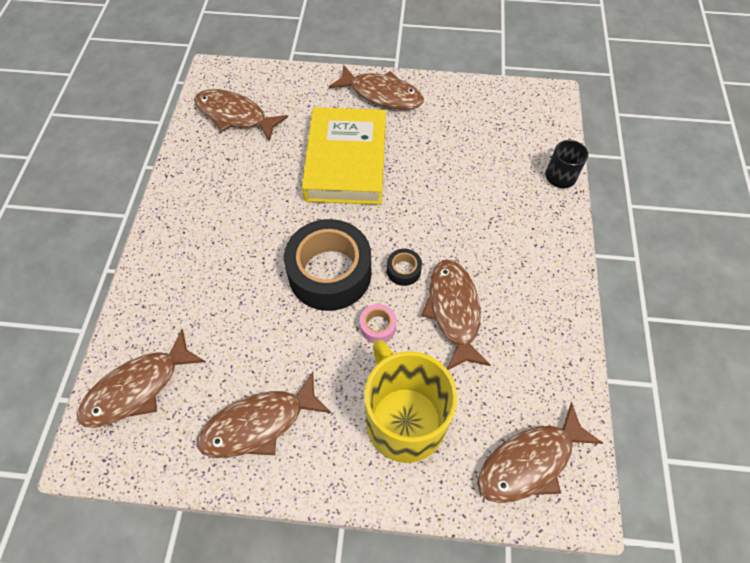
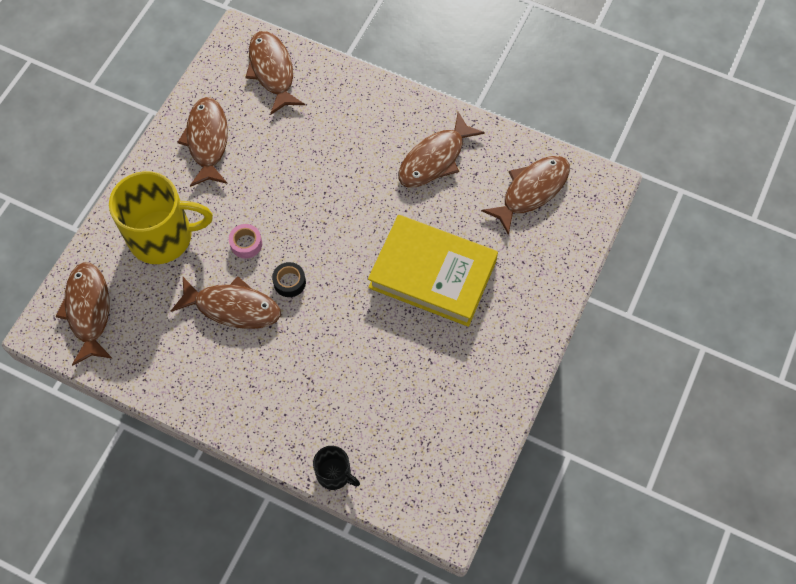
camera: 110 degrees right, 5 degrees up
black tape [284,219,371,311] -> none
brown fish [329,65,424,110] -> brown fish moved to [398,112,485,187]

